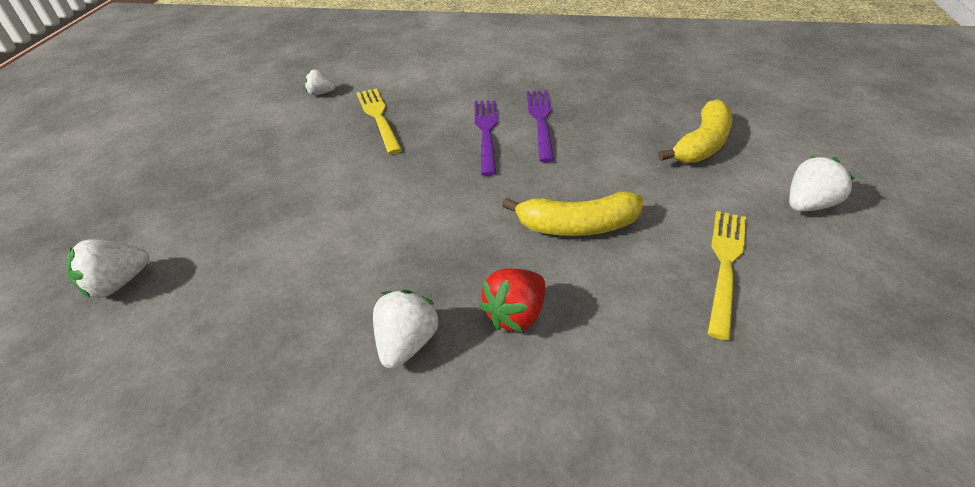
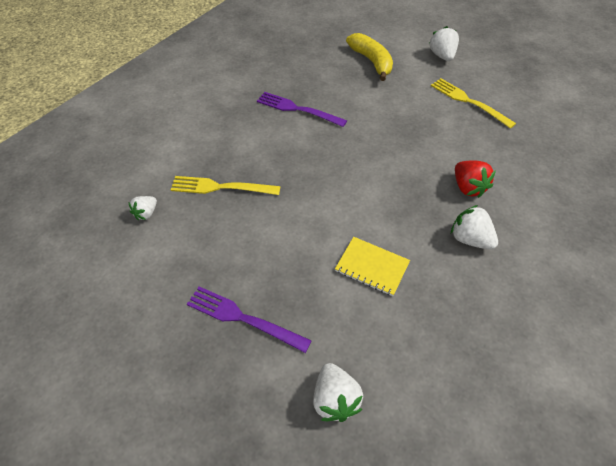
camera: 65 degrees left, 10 degrees up
purple fork [474,100,497,176] -> purple fork moved to [187,286,312,353]
yellow banana [502,191,643,236] -> none
none -> yellow notebook [335,237,410,296]

